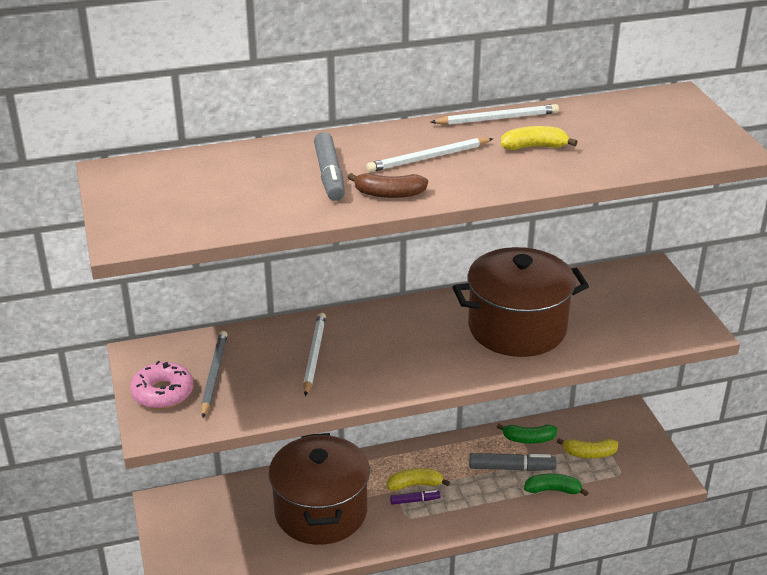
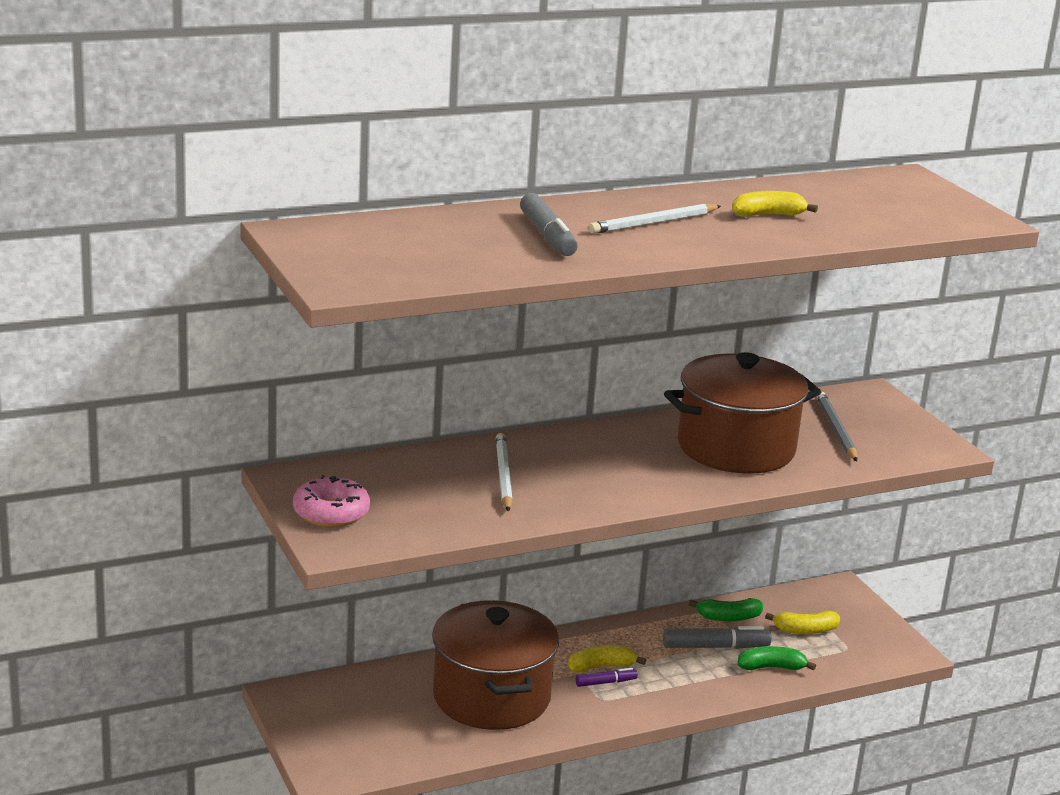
camera: 10 degrees left, 10 degrees down
grey pencil [201,331,228,418] -> grey pencil moved to [816,391,858,461]
brown banana [348,173,428,198] -> none
white pencil [430,104,559,125] -> none

